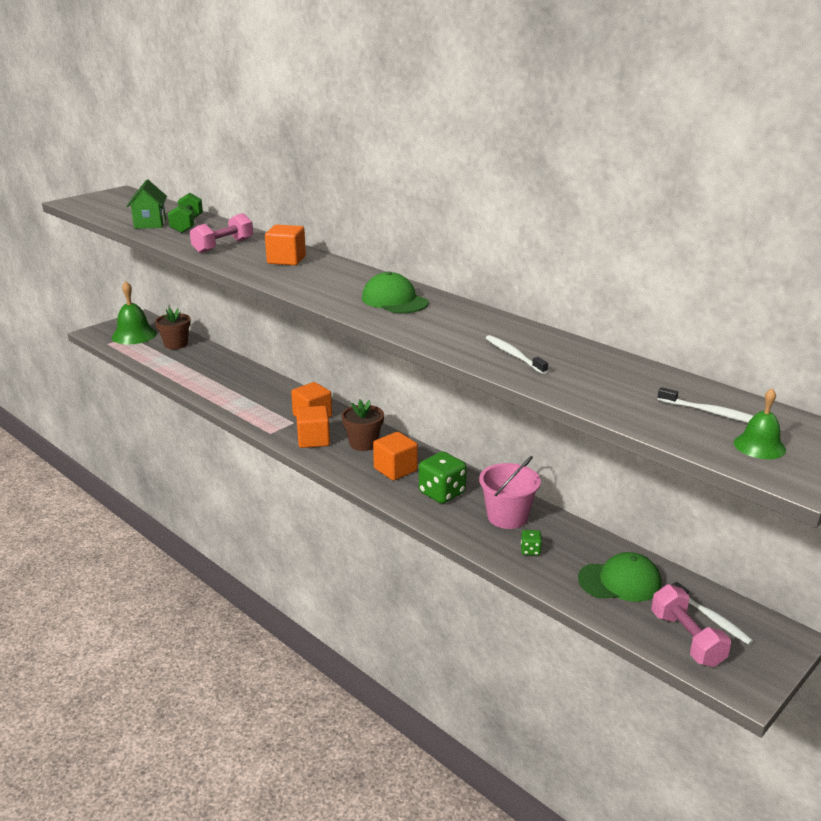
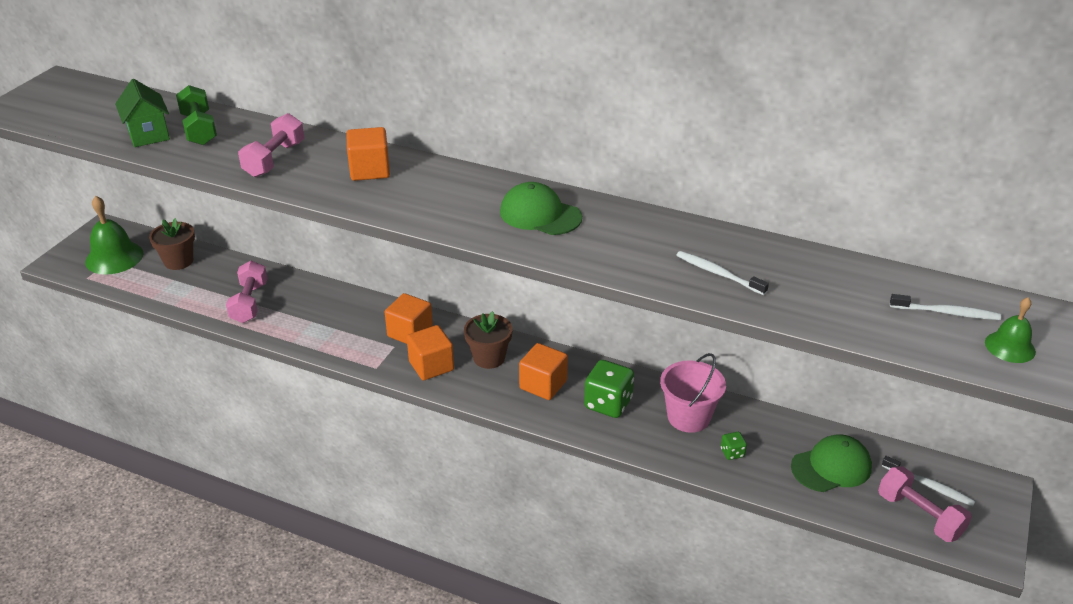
camera: 20 degrees left, 10 degrees up
none -> pink dumbbell [226,261,268,323]

